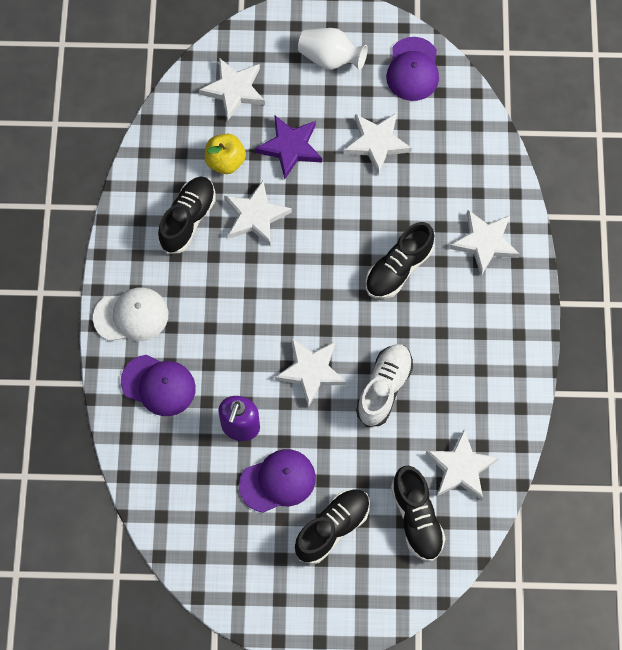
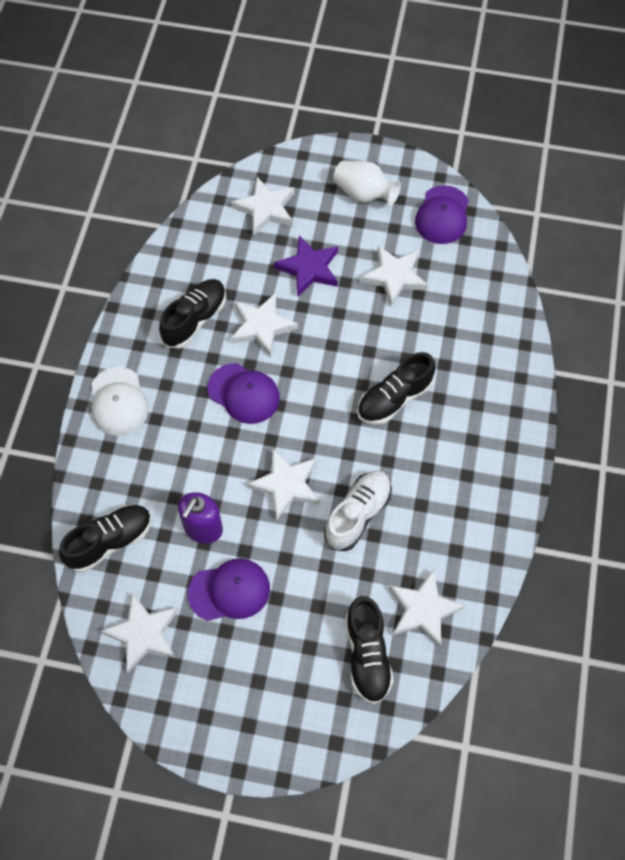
camera: 10 degrees right, 5 degrees down
white cap [93,287,168,341] -> white cap turned 75 degrees clockwise [91,367,149,436]
purple cap [121,355,196,416] -> purple cap moved to [207,363,280,424]
yellow apple [205,134,246,174] -> none
black shoe [294,489,370,564] -> black shoe moved to [59,505,152,572]
white star [449,210,519,276] -> white star moved to [101,593,178,673]

